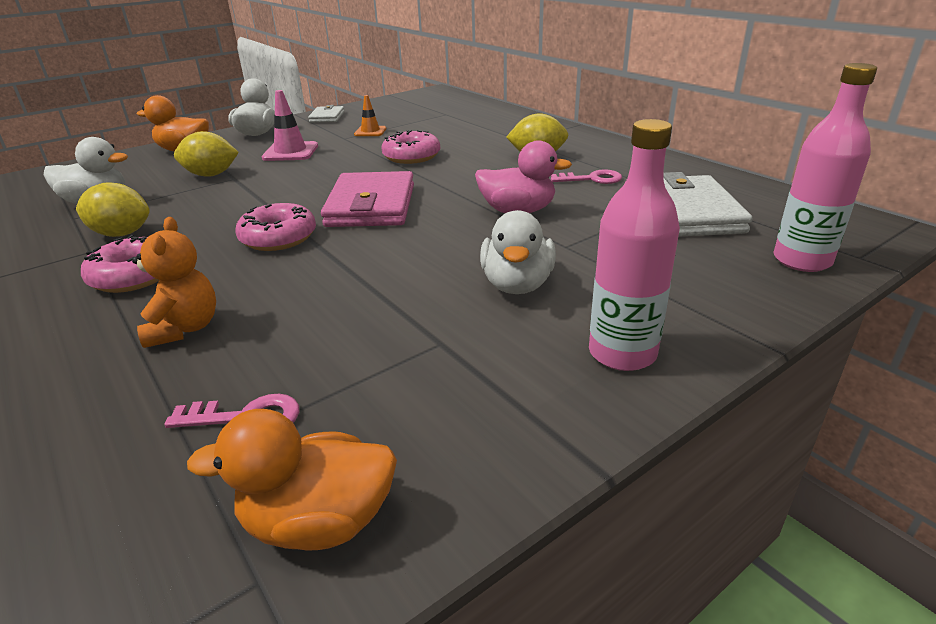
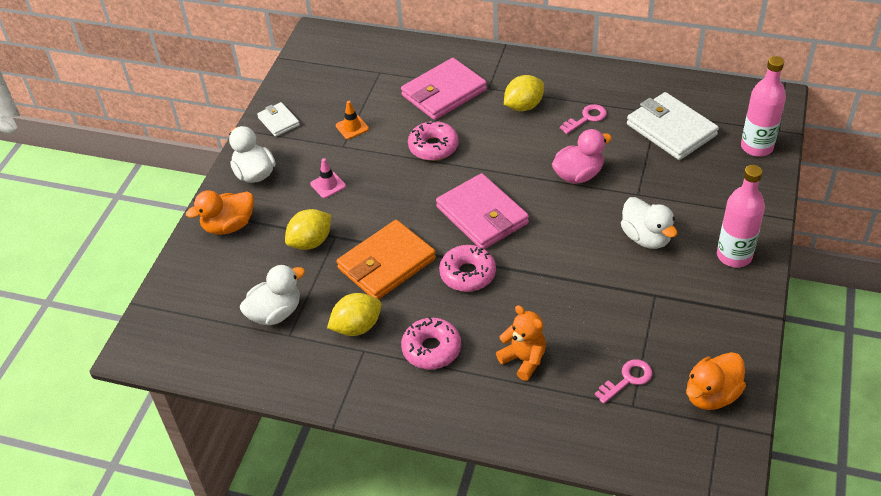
camera: 35 degrees left, 15 degrees up
pink traffic cone [262,90,318,161] -> pink traffic cone [310,158,346,198], size x0.64
none -> orange wallet [336,220,436,299]
none -> pink wallet [401,58,487,120]

